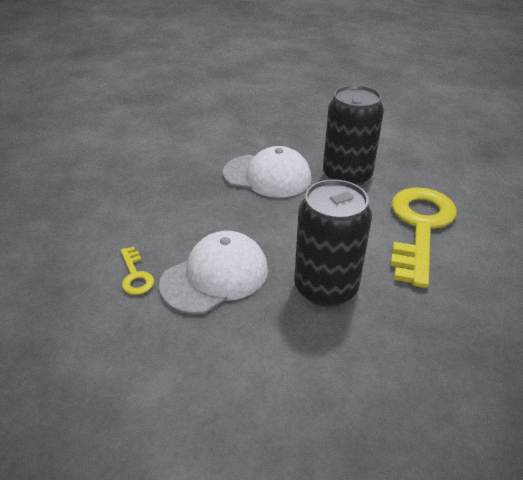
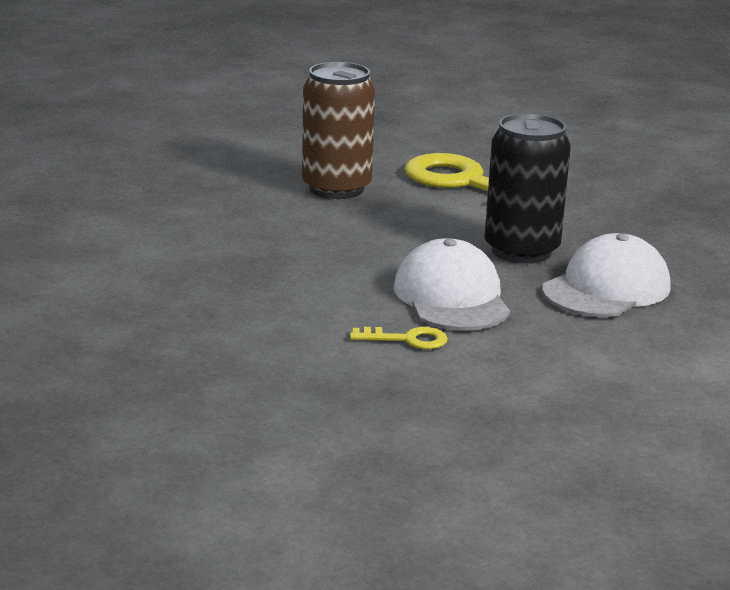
camera: 65 degrees left, 15 degrees down
white cap [223,146,311,198] -> white cap moved to [542,233,671,317]
black can [323,85,384,186] -> brown can [302,62,375,199]

